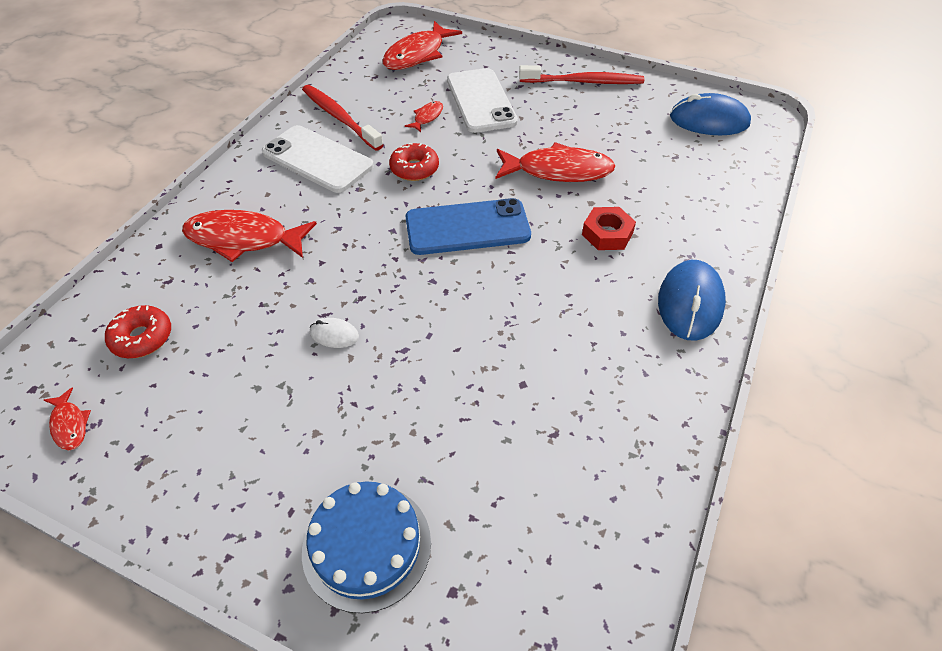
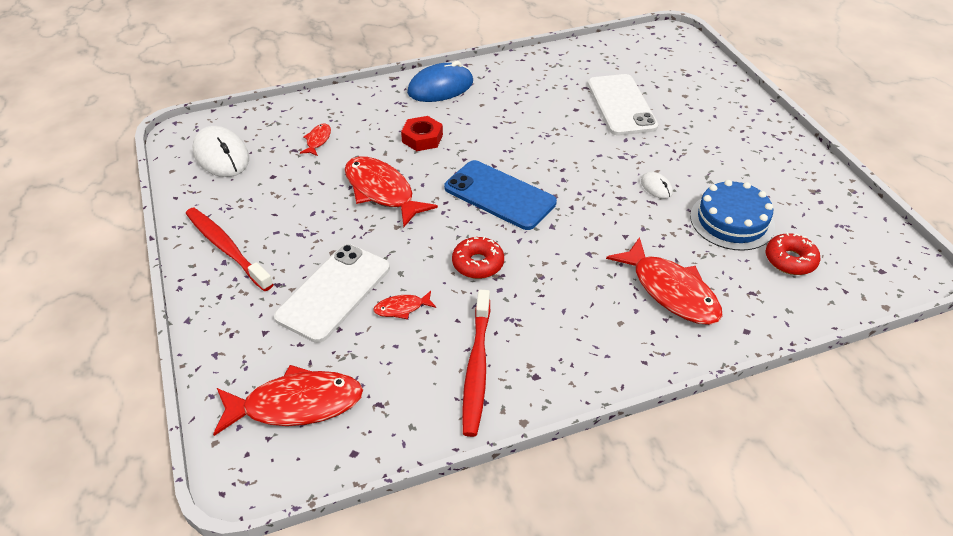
camera: 135 degrees left, 5 degrees down
red fish [44,387,91,450] -> red fish moved to [300,124,331,156]
white phone [262,125,374,193] -> white phone moved to [588,74,658,135]
blue cake [302,482,431,613] -> blue cake moved to [690,180,775,251]
blue mouse [670,93,751,135] -> white mouse [193,126,249,177]

